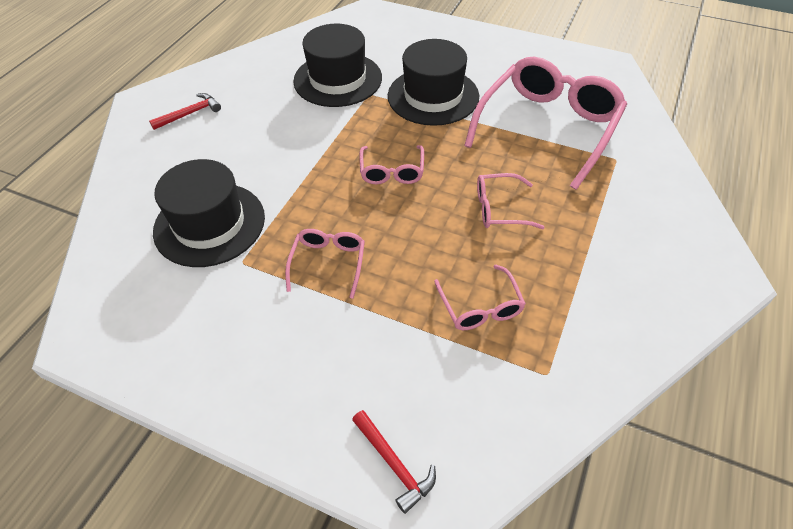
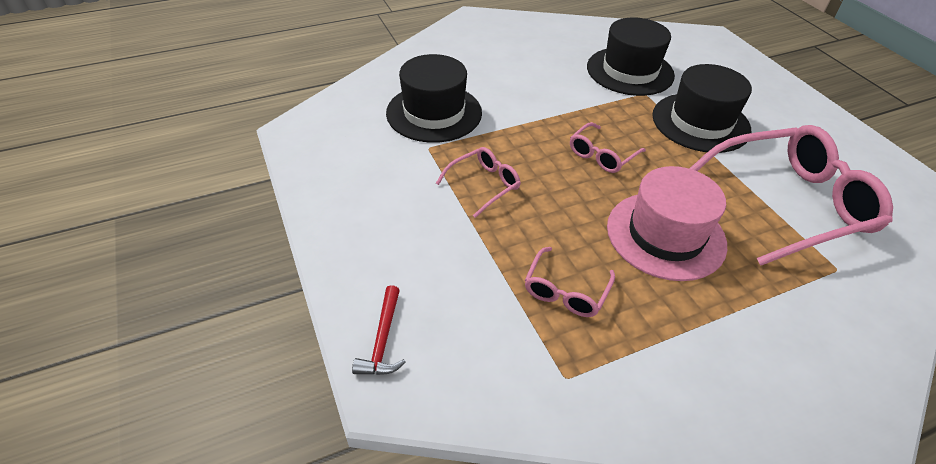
camera: 40 degrees right, 5 degrees down
red hammer [149,93,221,130] -> none
pink glasses [477,173,545,229] -> pink hat [607,166,727,281]

